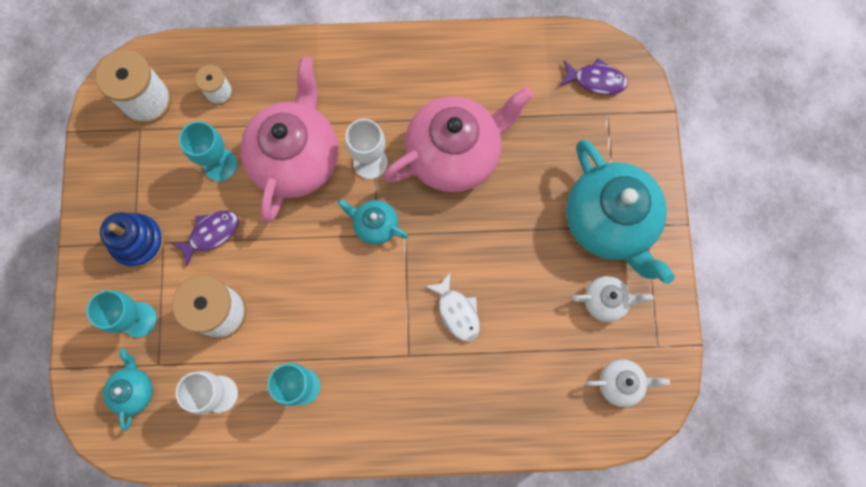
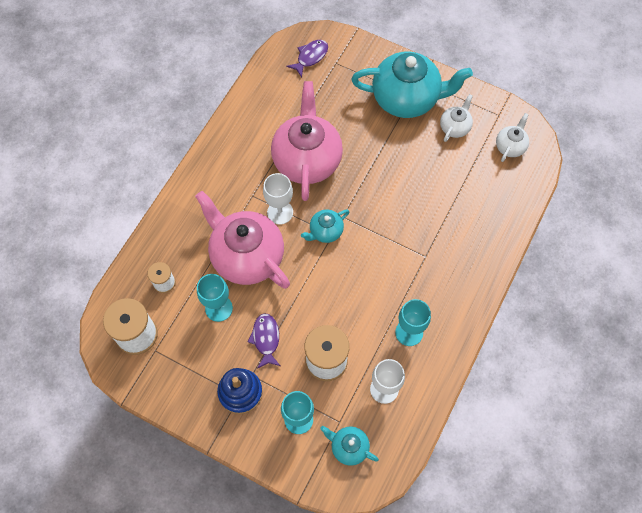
camera: 60 degrees left, 10 degrees down
white fish [425,273,480,341] -> none

